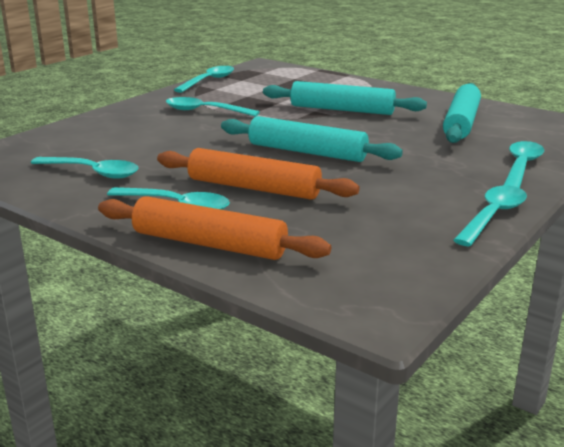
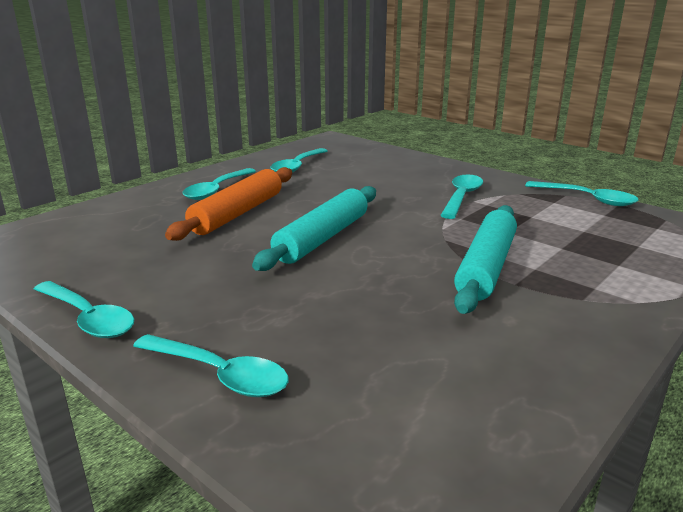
camera: 95 degrees right, 0 degrees up
orange rolling pin [98,196,331,260] -> none
turquoise rolling pin [443,83,481,143] -> none

